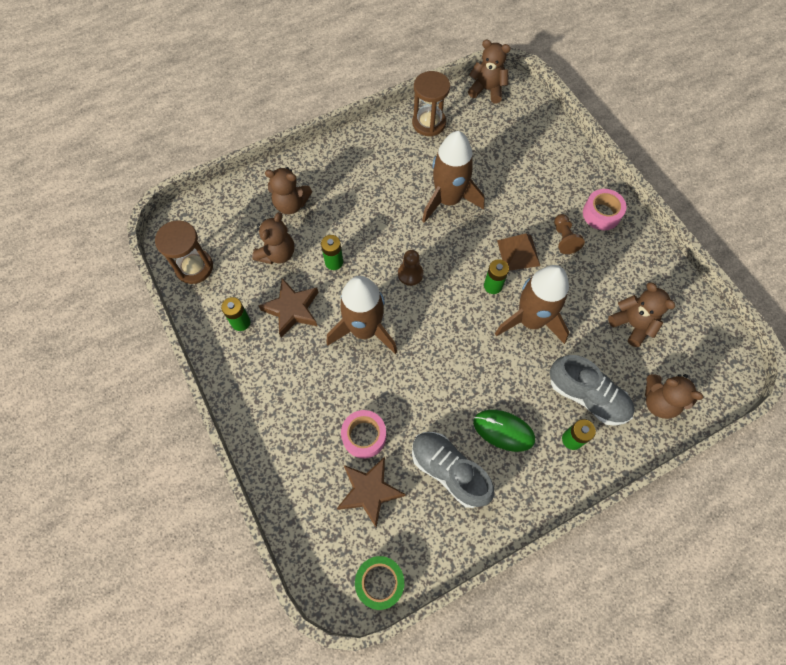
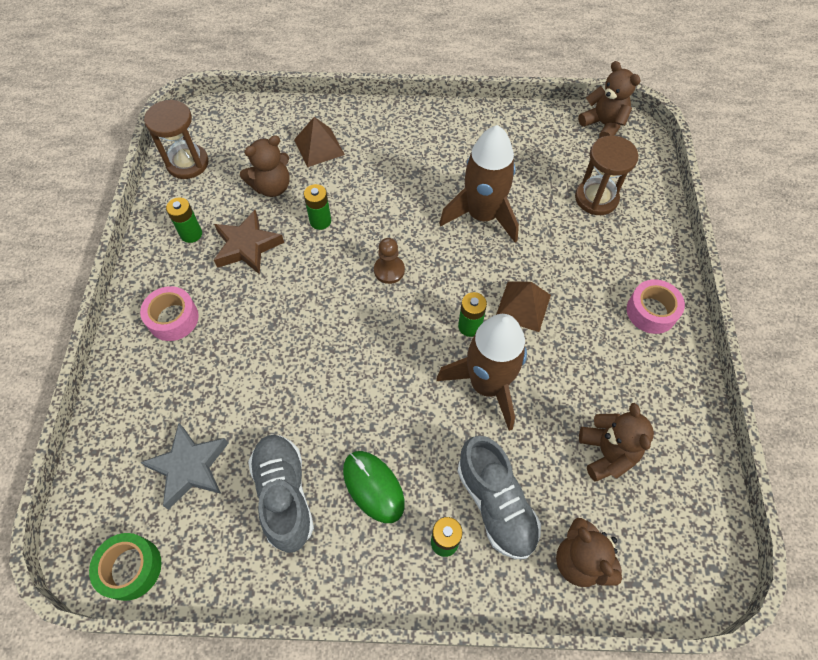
camera: 30 degrees right, 5 degrees down
brown teddy bear [265,167,312,214] -> brown pyramid [294,117,345,167]
brown rocket [326,276,397,354] -> none
brown star [337,457,406,527] -> grey star [140,423,229,510]
pink tape [341,410,386,458] -> pink tape moved to [140,286,199,341]
brown hourglass [412,71,450,136] -> brown hourglass moved to [575,136,639,215]
brown pawn [554,214,585,254] -> none

